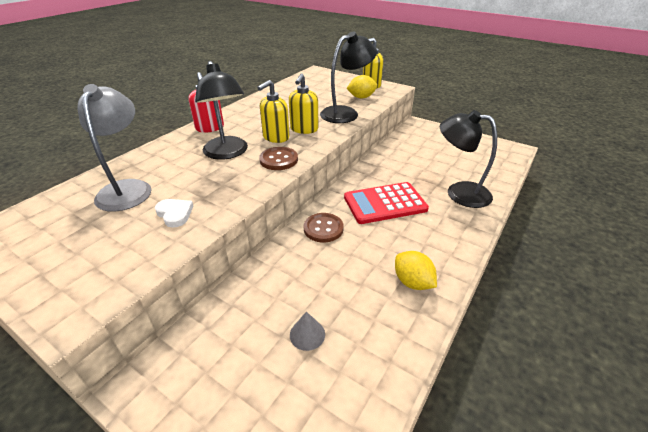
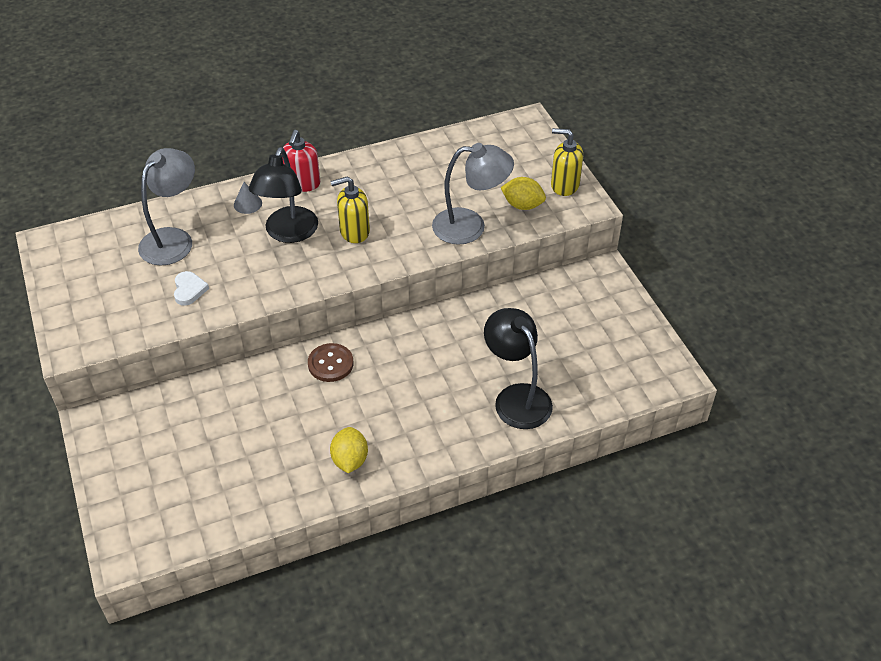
camera: 35 degrees right, 10 degrees up
brown button [259,147,298,170] -> none
yellow soap dispenser [289,73,318,134] -> none
grey cone [290,311,325,351] -> grey cone moved to [234,182,262,214]
black lamp [320,32,377,123] -> grey lamp [432,143,514,245]
red calculator [344,182,429,224] -> none

